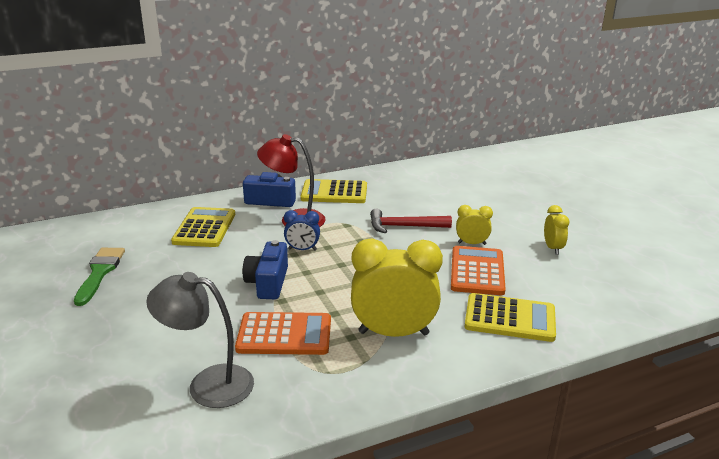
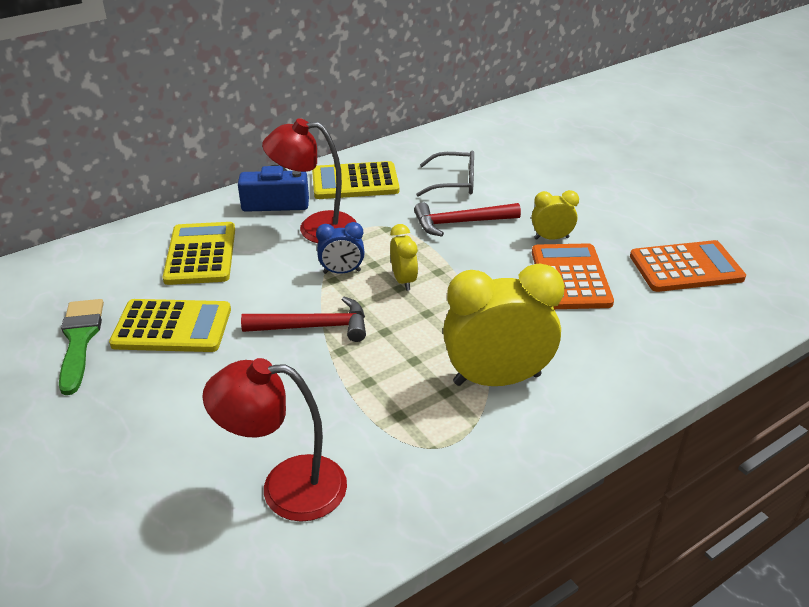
camera: 10 degrees left, 10 degrees up
grey lamp [146,272,254,408] -> red lamp [202,358,347,522]
orange calculator [235,312,331,355] -> orange calculator moved to [630,240,746,292]
blue camera [243,240,288,299] -> red hammer [241,297,366,342]
yellow calculator [464,293,556,342] -> yellow calculator moved to [109,299,231,352]
yellow clock [544,205,569,255] -> yellow clock moved to [390,224,418,291]
none -> grey glasses [416,150,474,197]

